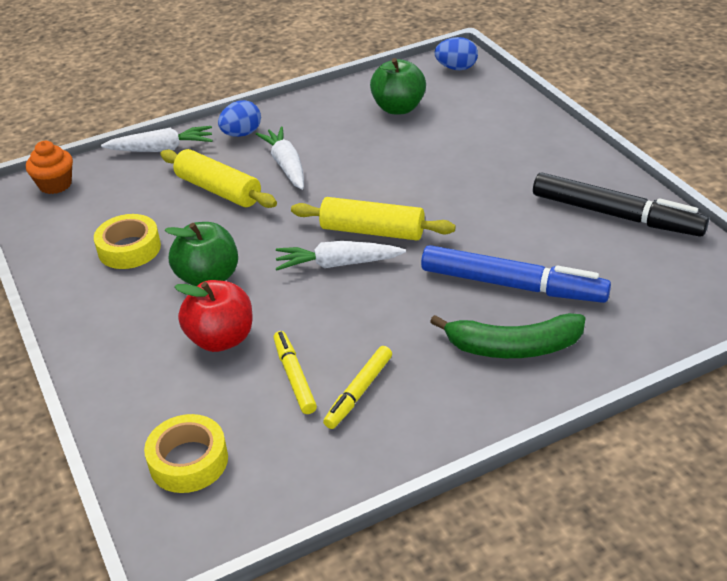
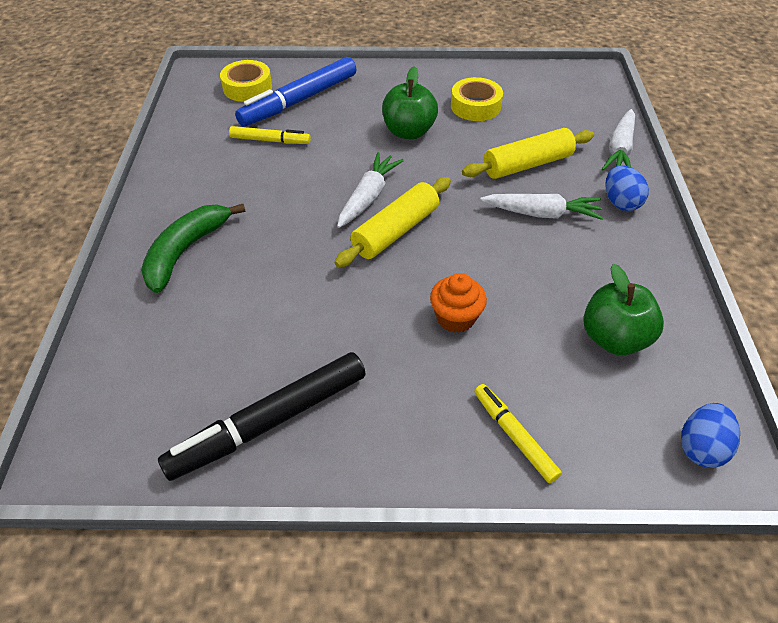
camera: 115 degrees right, 10 degrees up
orange cupcake [26,141,73,194] -> orange cupcake moved to [430,273,487,333]
red apple [174,280,252,352] -> none
yellow marker [323,346,392,429] -> yellow marker moved to [474,384,562,483]
blue marker [421,245,611,303] -> blue marker moved to [235,57,357,127]

